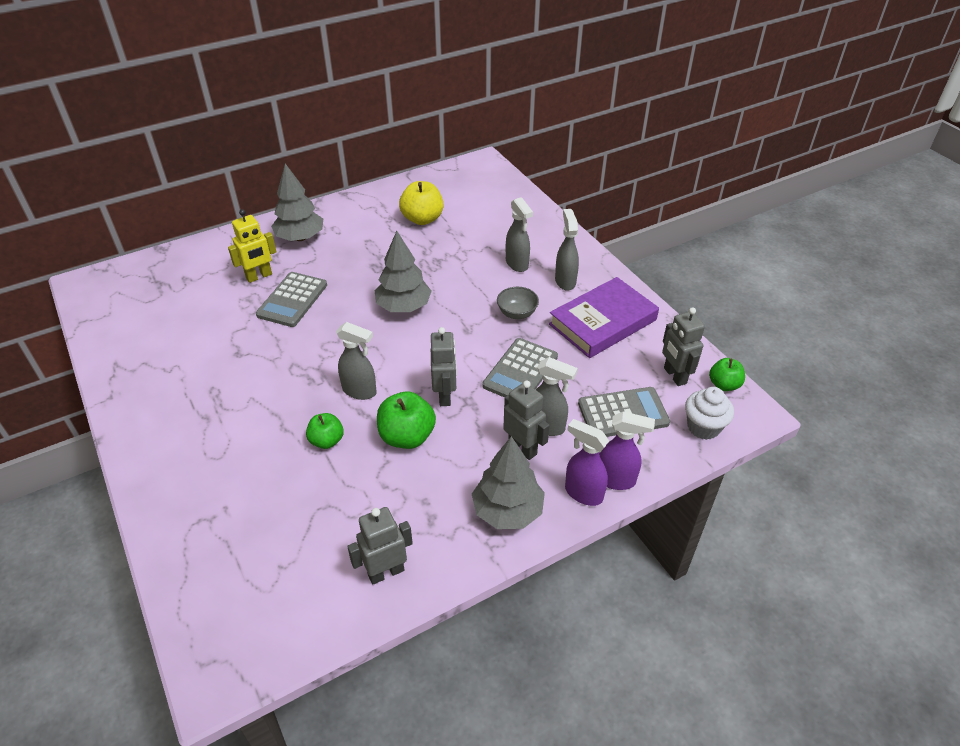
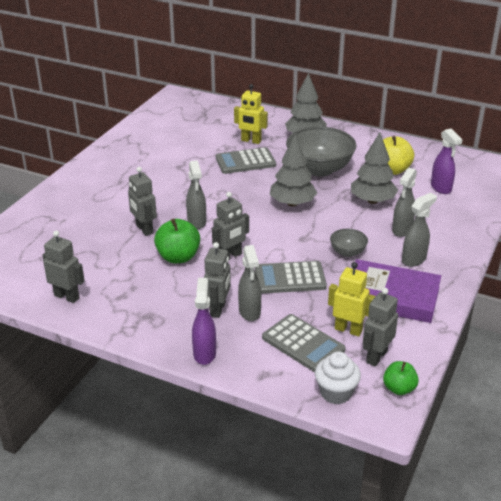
camera: 55 degrees right, 10 degrees down
green apple [306,413,344,449] -> grey robot [128,167,157,236]
grey tree [472,436,545,529] -> grey tree moved to [351,132,398,204]
purple spray bottle [599,411,655,490] -> purple spray bottle moved to [431,129,463,194]
none -> grey bowl [286,127,357,176]
none -> yellow robot [328,262,376,337]

